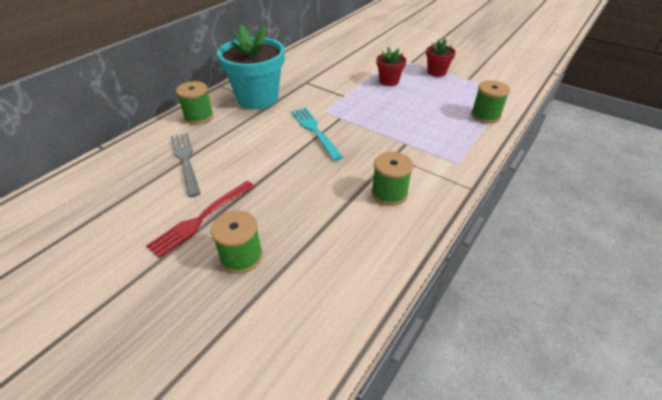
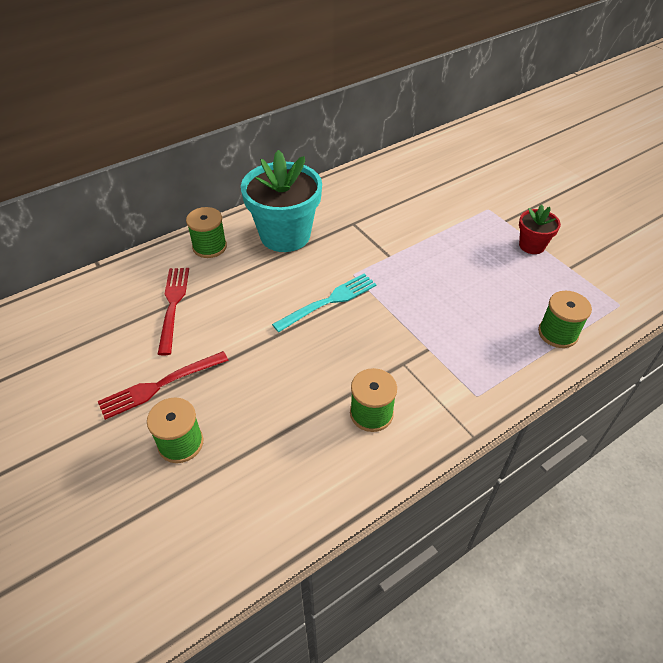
camera: 20 degrees right, 5 degrees up
grey fork [170,133,201,197] -> red fork [158,268,189,355]
turquoise fork [291,108,343,161] -> turquoise fork turned 60 degrees clockwise [272,273,377,332]
red flower pot [377,47,407,86] -> none

